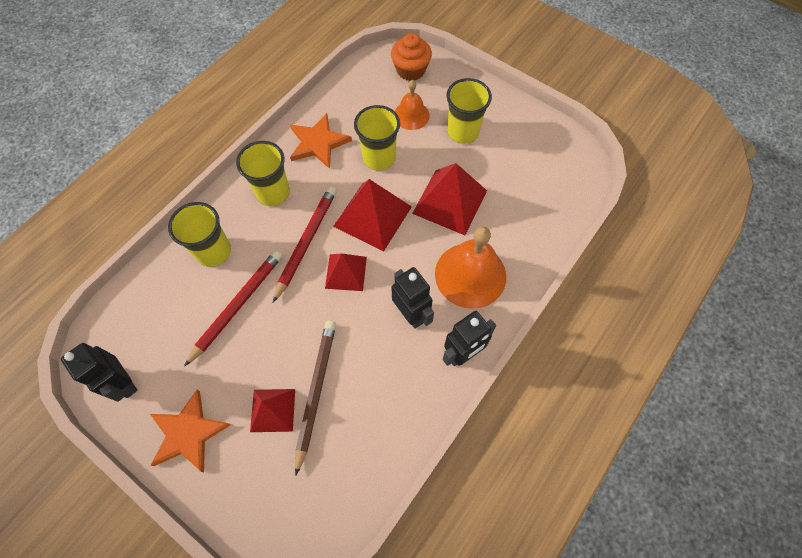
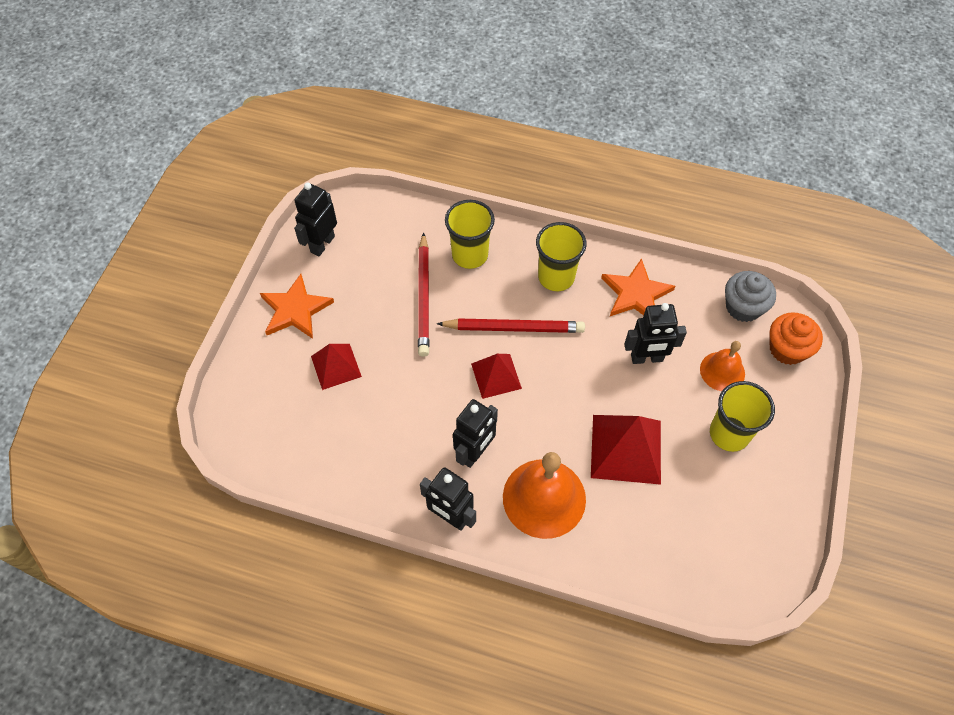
camera: 70 degrees right, 5 degrees down
red pencil [184,250,283,367] -> red pencil turned 75 degrees clockwise [418,232,430,357]
brown pencil [295,321,336,476] -> none
red pyramid [333,179,412,252] -> none
yellow cup [354,105,400,171] -> black robot [624,303,687,364]
none -> grey cupcake [725,271,776,322]

